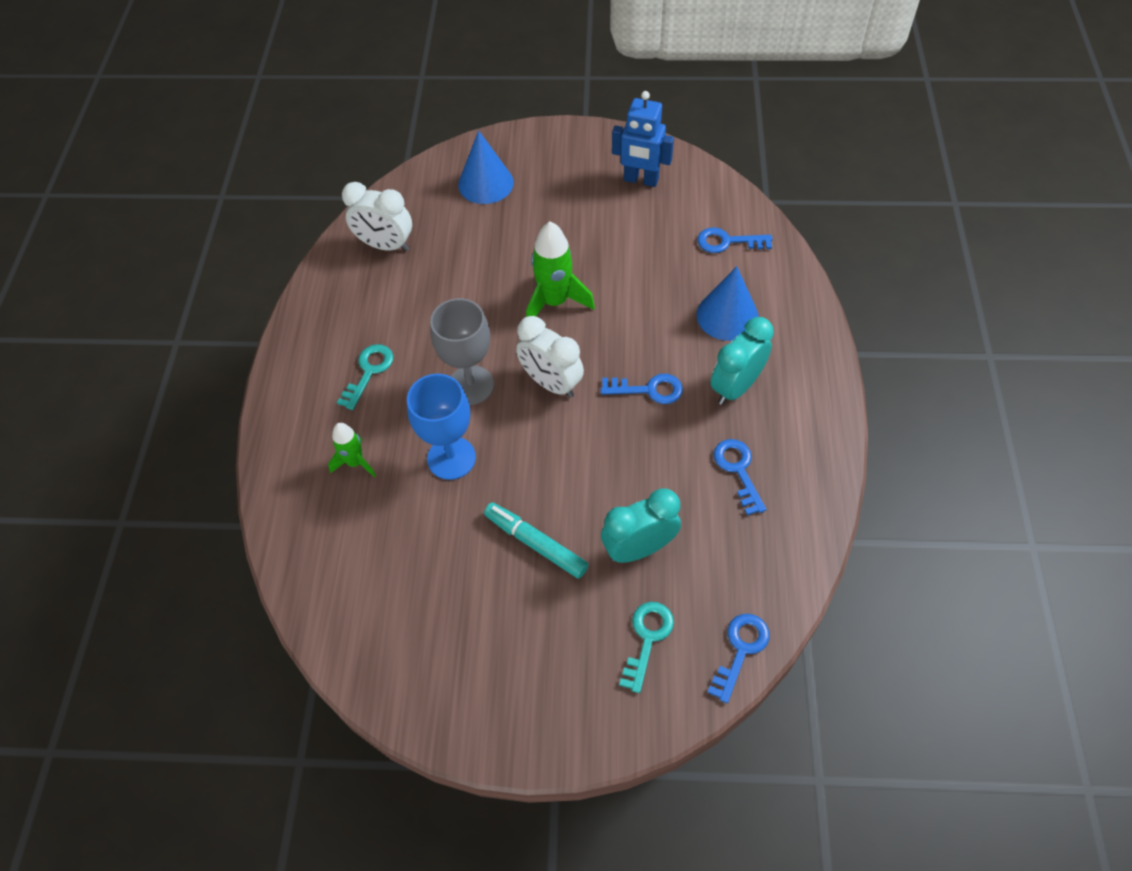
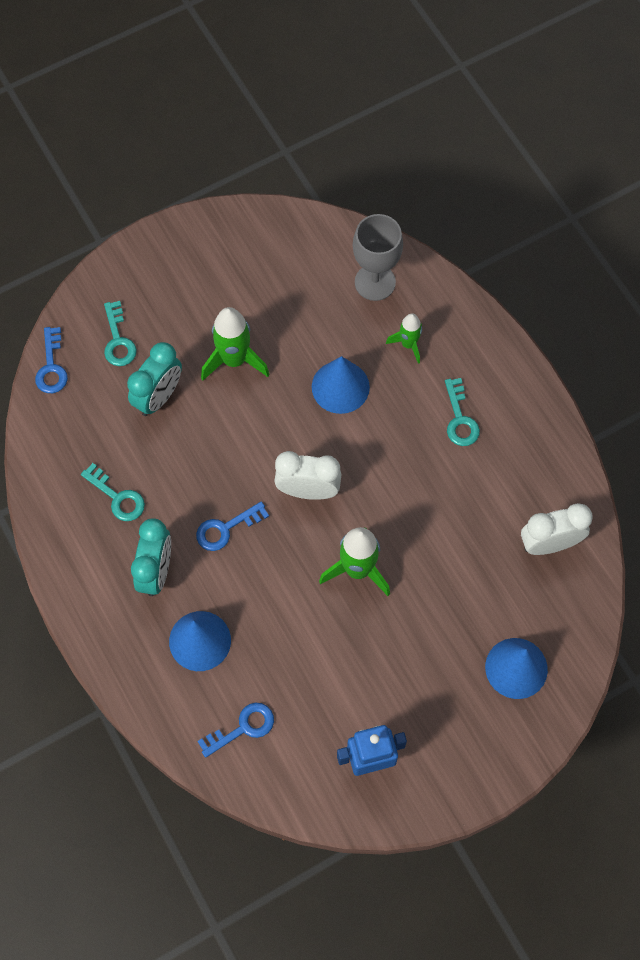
camera: 145 degrees right, 10 degrees up
blue goblet [407,374,476,480] -> blue cone [312,356,370,414]
grey goblet [430,298,494,405] -> grey goblet moved to [353,214,403,301]
turquoise marker [484,502,589,579] -> green rocket [201,307,269,380]
blue key [713,439,766,516] -> turquoise key [81,463,145,521]

